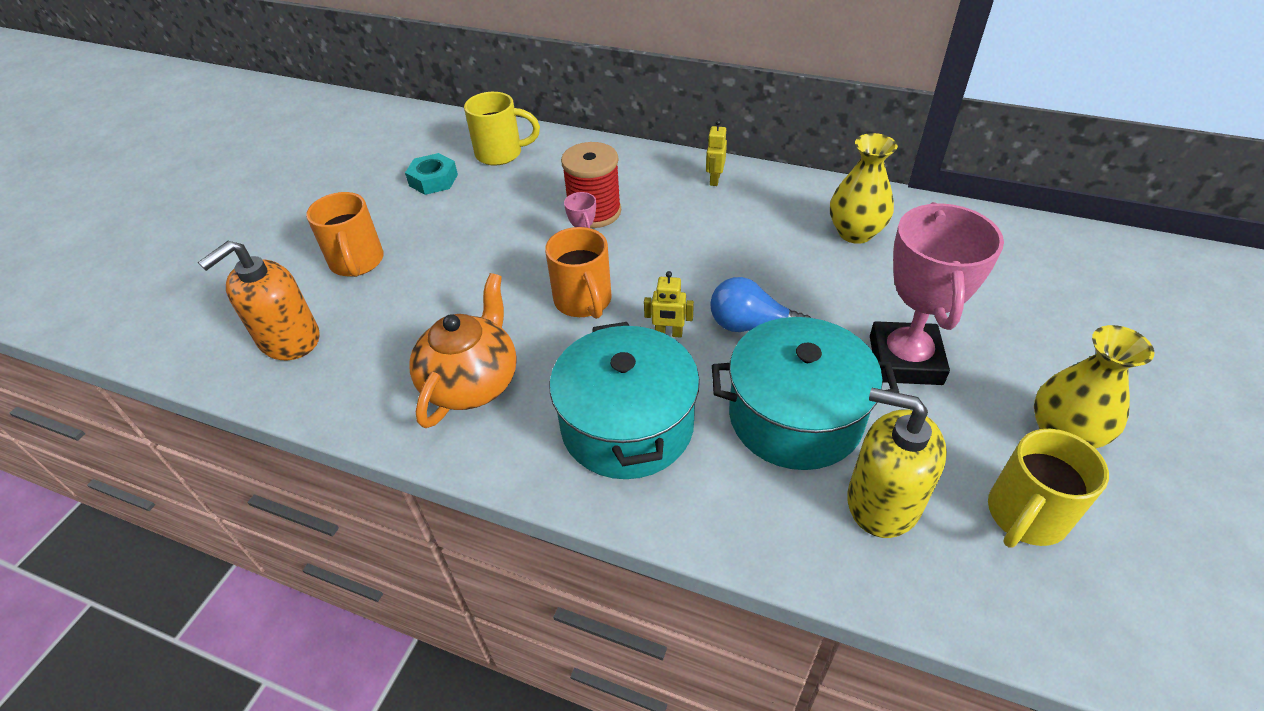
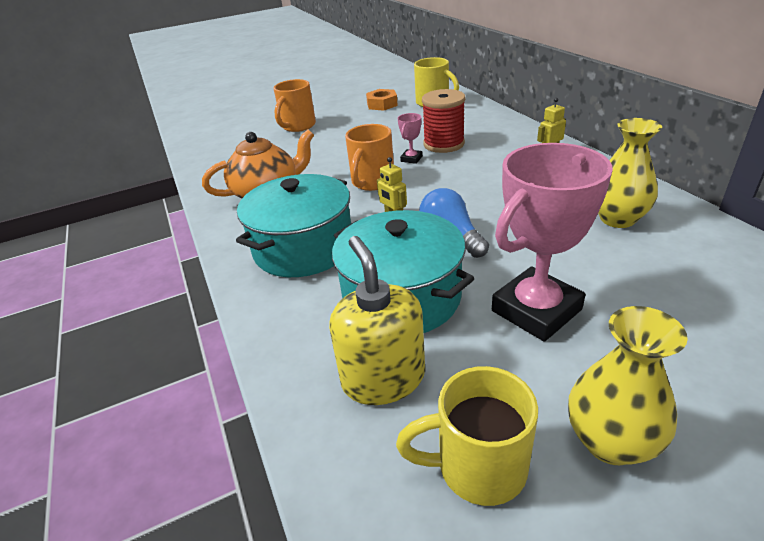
camera: 45 degrees right, 10 degrees down
orange soap dispenser [198,241,319,360] -> none
turquoise nut [405,153,458,195] -> orange nut [366,89,398,110]

